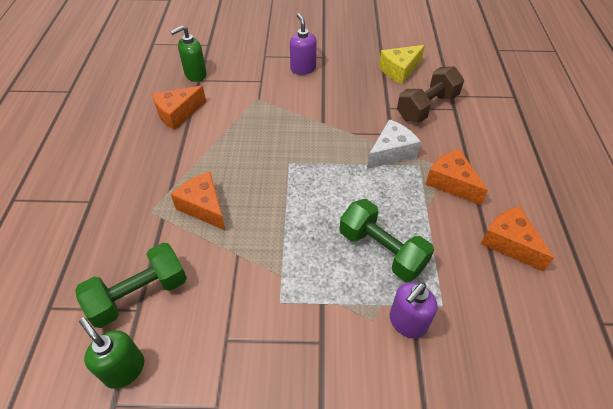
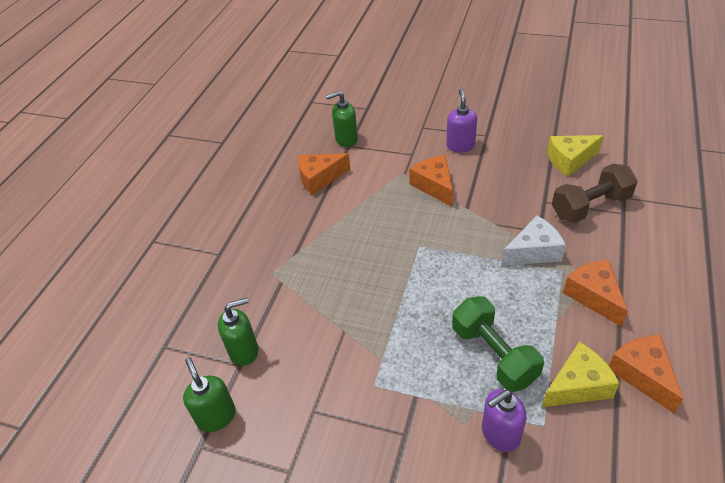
camera: 20 degrees right, 5 degrees down
green dumbbell [75,243,187,328] -> green soap dispenser [218,298,258,366]
orange cheese [171,172,226,231] -> orange cheese moved to [409,155,453,207]
none -> yellow cheese [542,342,620,407]

